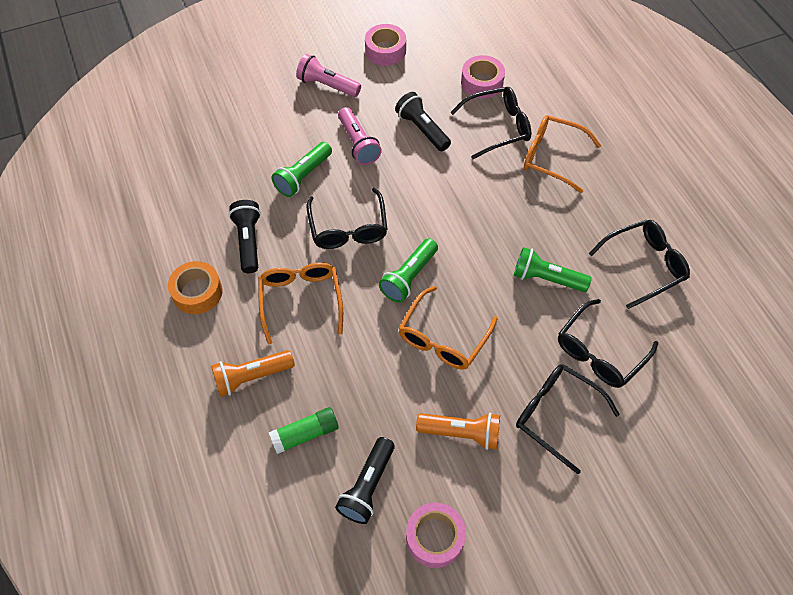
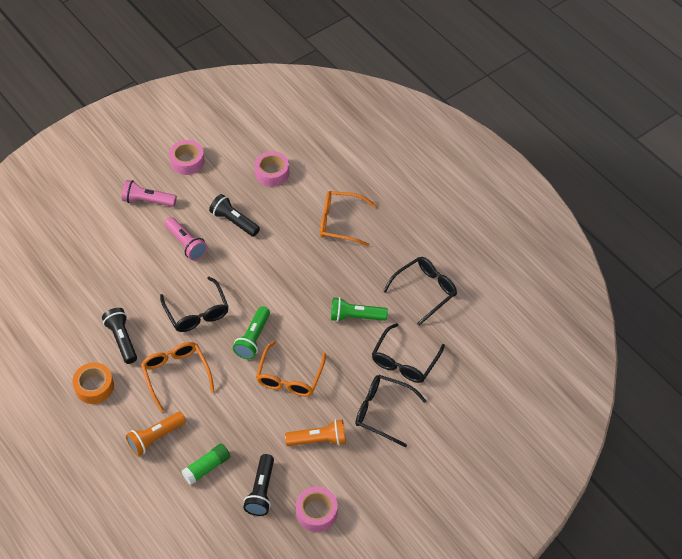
camera: 15 degrees left, 5 degrees down
green flashlight [272,142,332,197] -> none
black glasses [450,87,531,159] -> none

